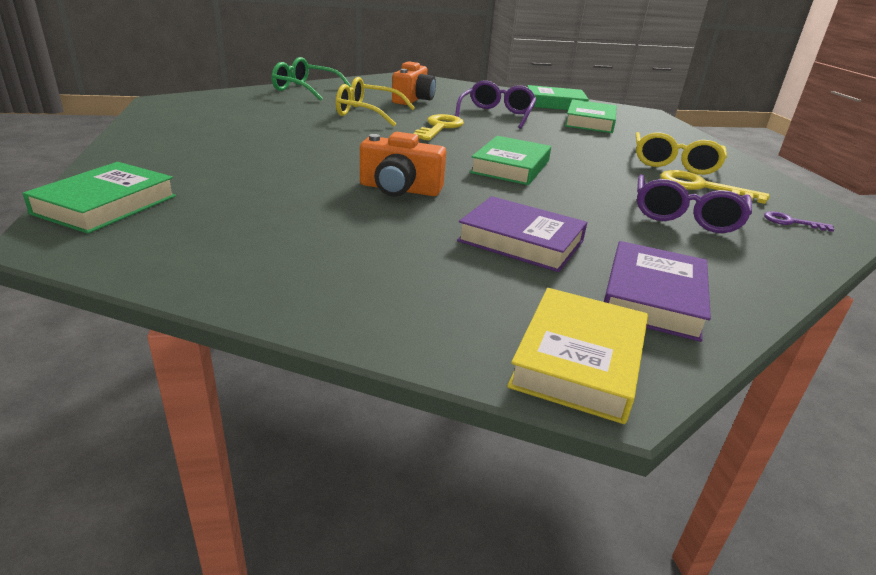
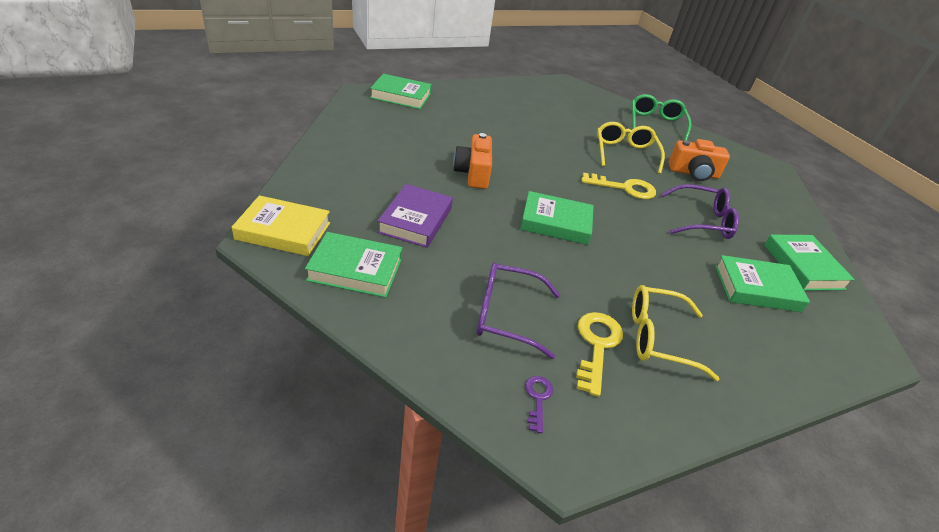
camera: 75 degrees right, 10 degrees up
purple book [604,241,711,342] -> green book [305,232,402,298]

